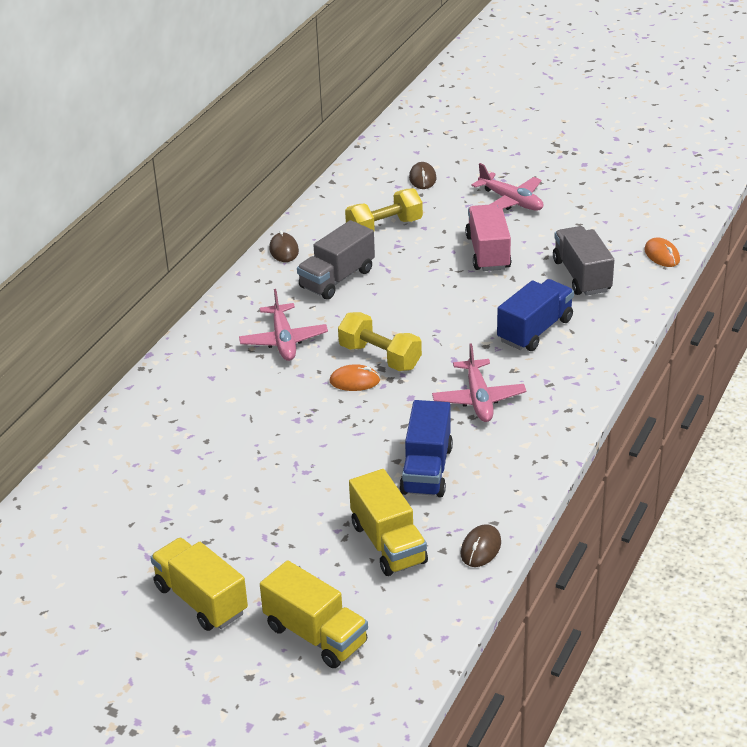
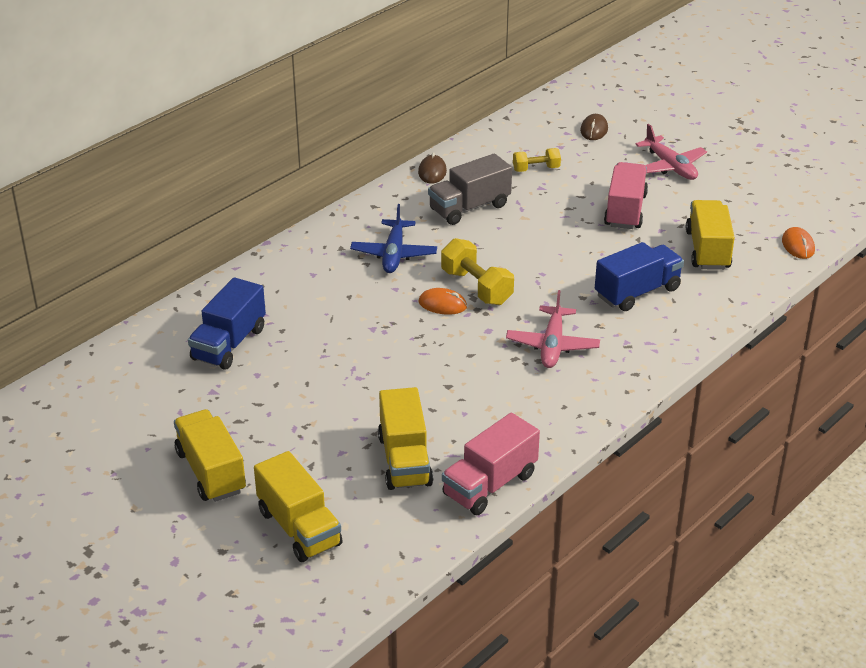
camera: 15 degrees right, 0 degrees up
pink plane [239,289,328,361] -> blue plane [350,204,437,273]
yellow dumbbell [345,188,423,231] -> yellow dumbbell [513,148,561,172], size x0.62
blue truck [399,400,453,497] -> blue truck moved to [188,277,266,370]
brown mouse [461,524,501,567] -> pink truck [442,413,540,515]
grey truck [553,226,614,296] -> yellow truck [686,200,735,270]

